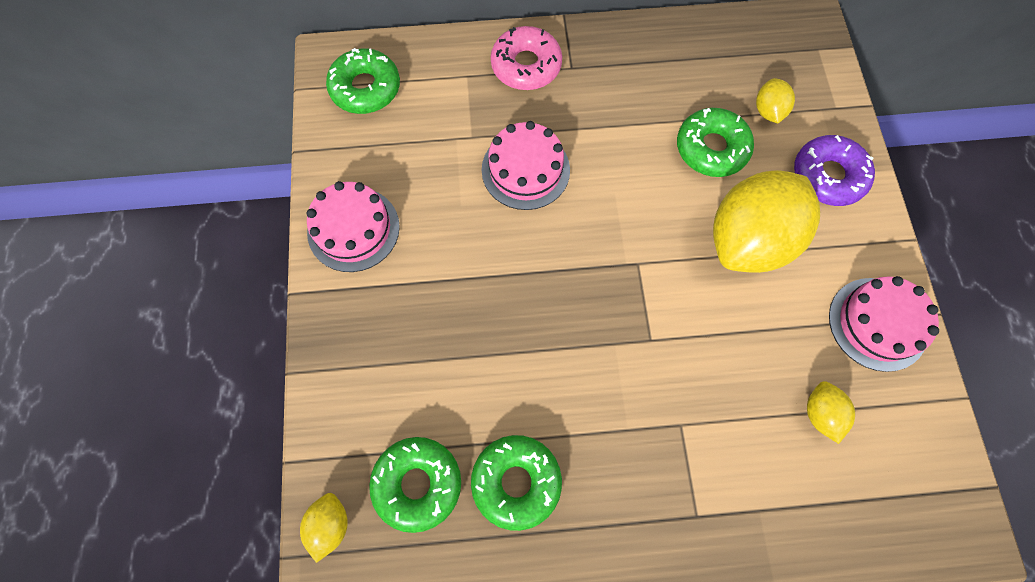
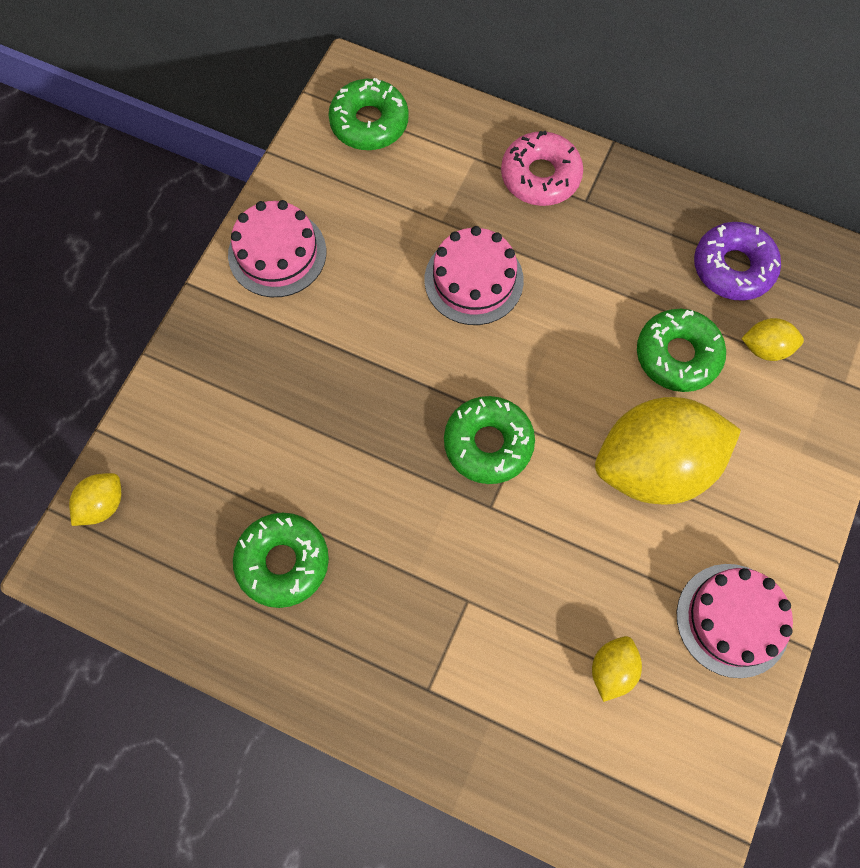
camera: 30 degrees right, 0 degrees up
green donut [369,437,461,533] -> green donut moved to [444,396,535,484]
yellow lemon [756,78,795,124] -> yellow lemon turned 60 degrees clockwise [741,318,804,361]
purple donut [794,135,875,206] -> purple donut moved to [694,222,781,301]

